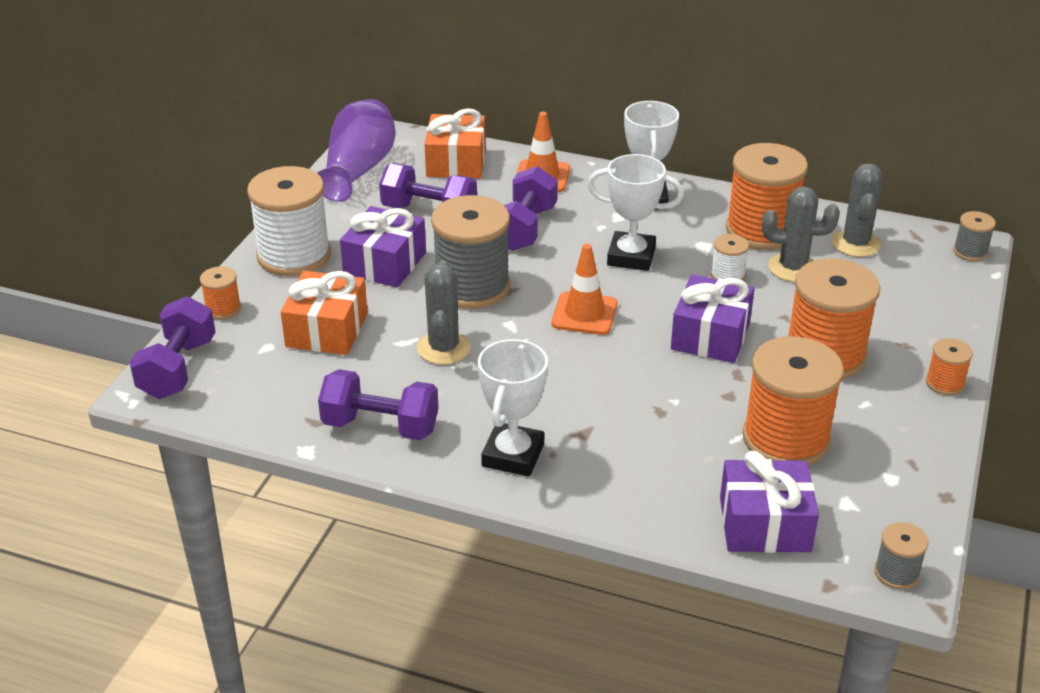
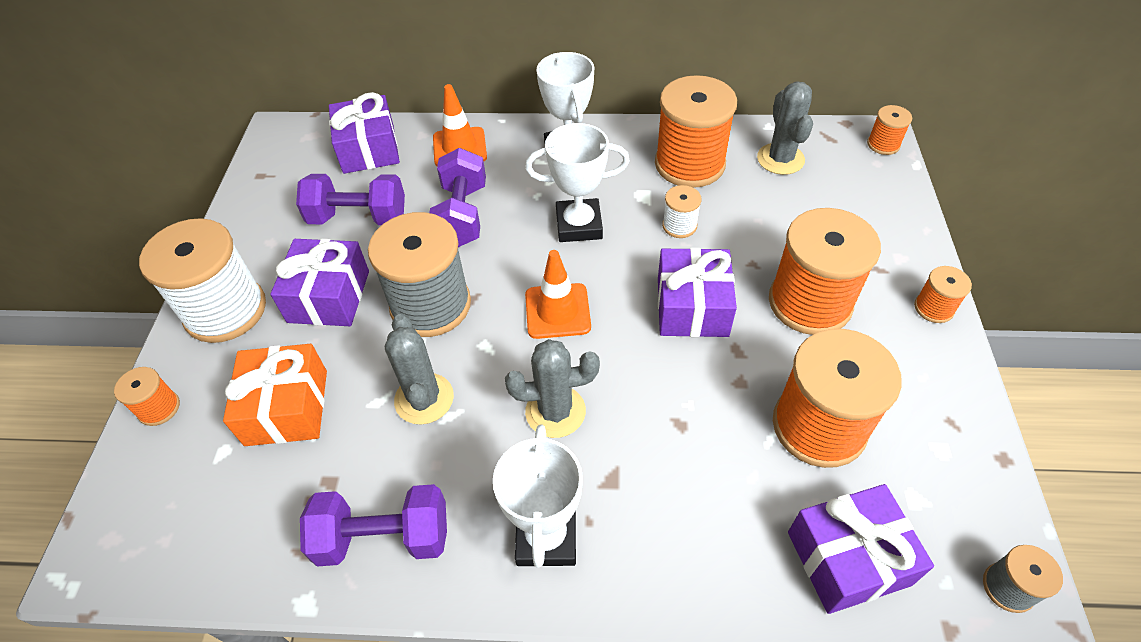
camera: 15 degrees left, 15 degrees up
purple dumbbell [129,296,216,399] -> none
purple vase [317,99,396,202] -> none
orange gift [424,108,486,178] -> purple gift [329,92,400,174]
grey cactus [762,186,840,282] -> grey cactus moved to [505,339,600,438]
grey spool [953,211,996,261] -> orange spool [867,105,912,155]

